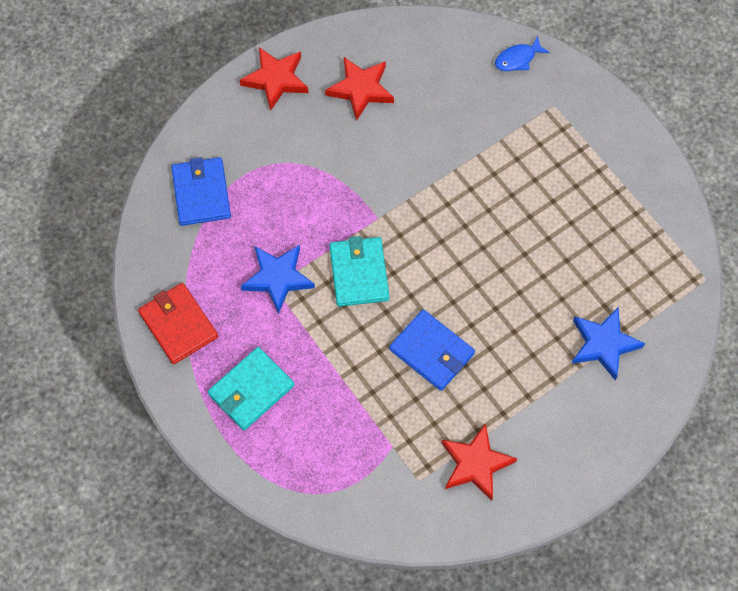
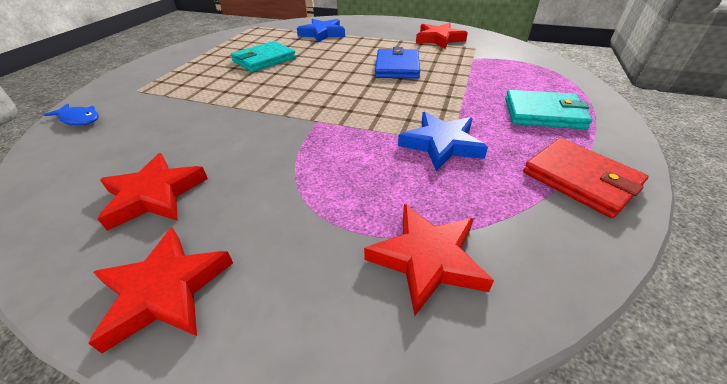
camera: 125 degrees left, 25 degrees down
red wallet [138,283,218,364] -> red wallet turned 60 degrees counterclockwise [523,138,649,218]
blue wallet [171,157,231,226] -> red star [364,204,494,316]
turquoise wallet [330,236,389,307] -> turquoise wallet moved to [231,41,296,72]

